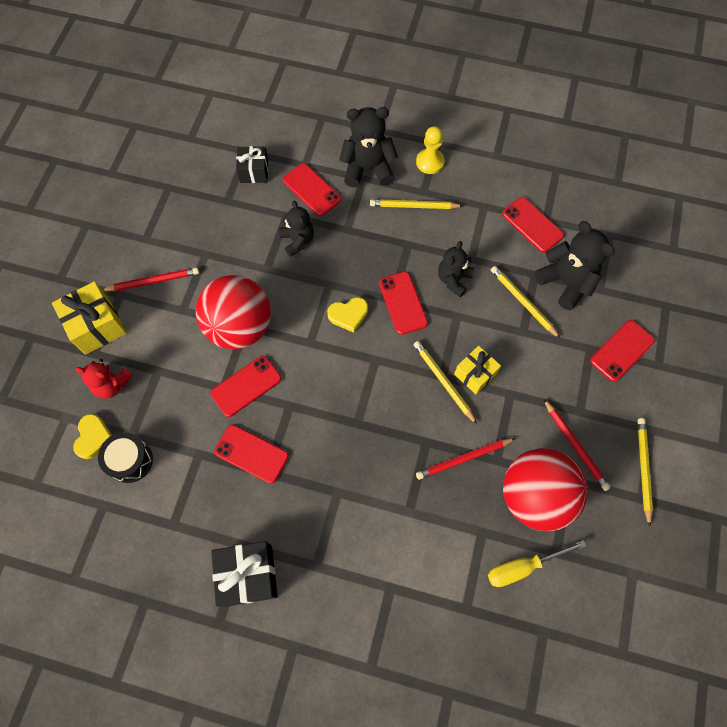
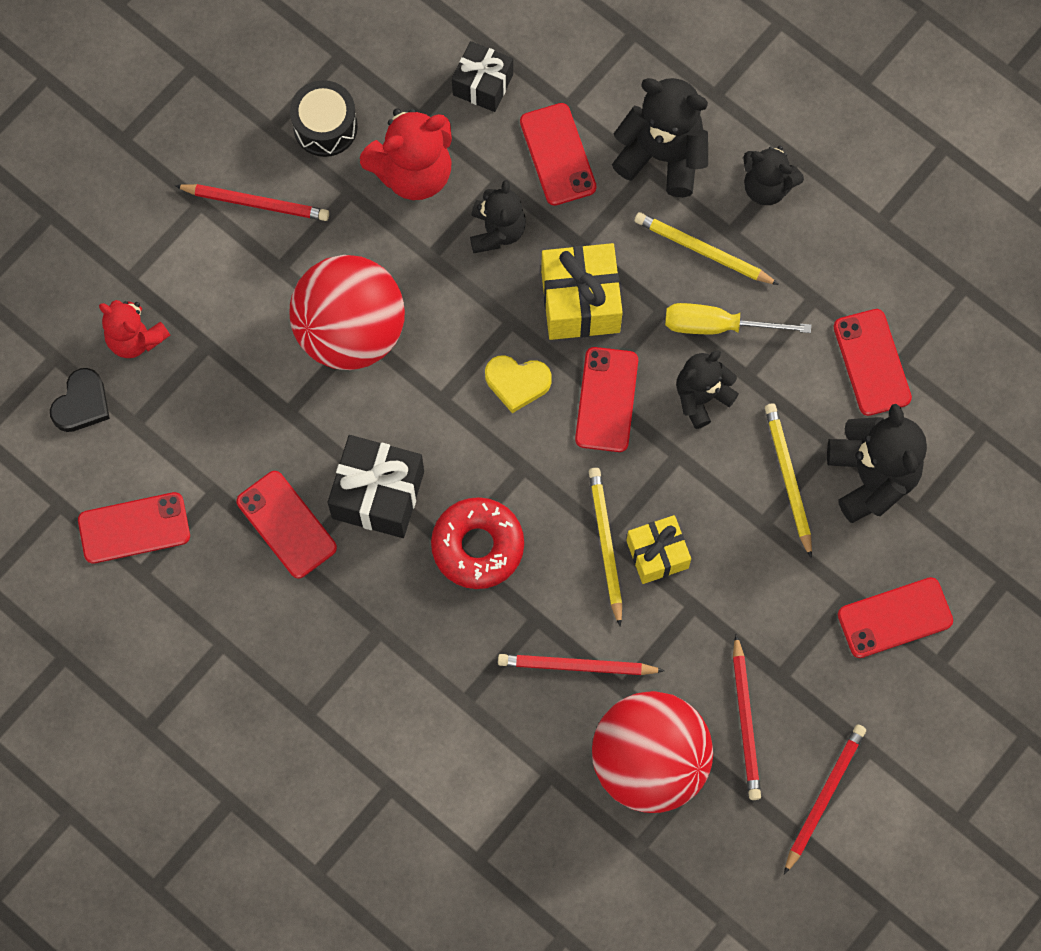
camera: 25 degrees right, 5 degrees up
yellow gift [52,281,127,355] -> yellow gift moved to [541,243,623,340]
yellow heart [73,414,112,459] -> black heart [50,368,110,432]
black drum [98,432,153,483] -> black drum moved to [290,80,358,157]
red phone [210,356,282,417] -> red phone moved to [78,492,190,564]
black gift [211,541,278,607] -> black gift moved to [328,435,424,538]
yellow pawn [416,126,445,174] -> black teddy bear [743,146,804,205]
yellow screwdriver [488,540,586,587] -> yellow screwdriver moved to [665,303,811,334]
yellow pencil [637,418,653,527] -> red pencil [784,725,866,875]
none -> red teddy bear [360,108,452,200]
none -> red donut [431,497,524,589]

